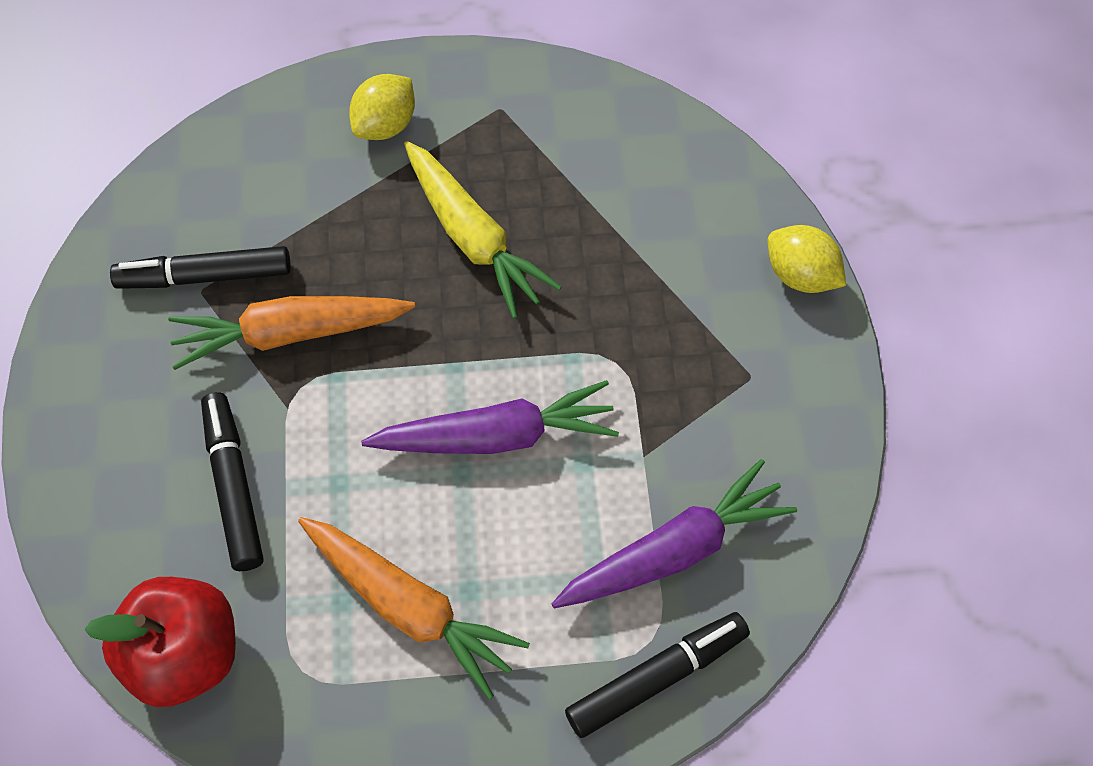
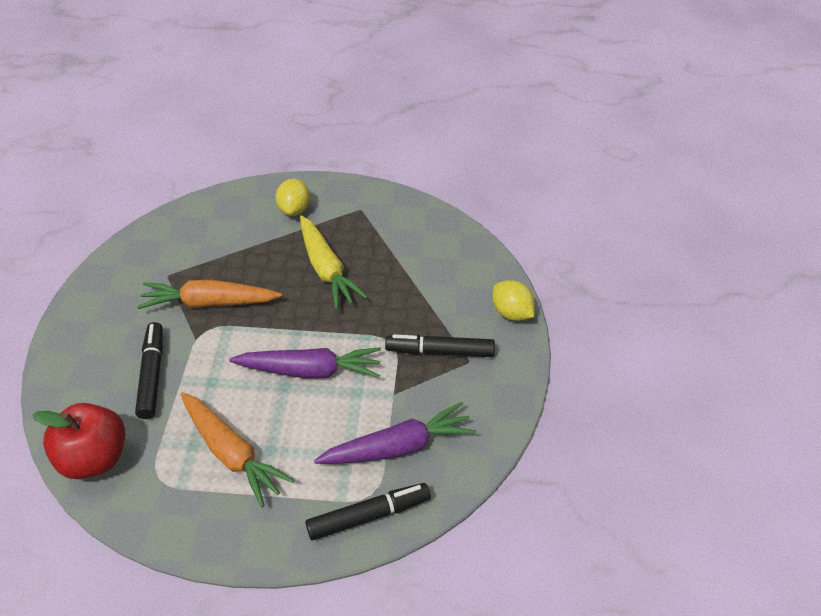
camera: 10 degrees right, 15 degrees down
black marker [110,246,291,289] -> black marker moved to [385,334,495,357]
yellow lemon [349,74,415,140] -> yellow lemon turned 45 degrees counterclockwise [276,179,310,216]

